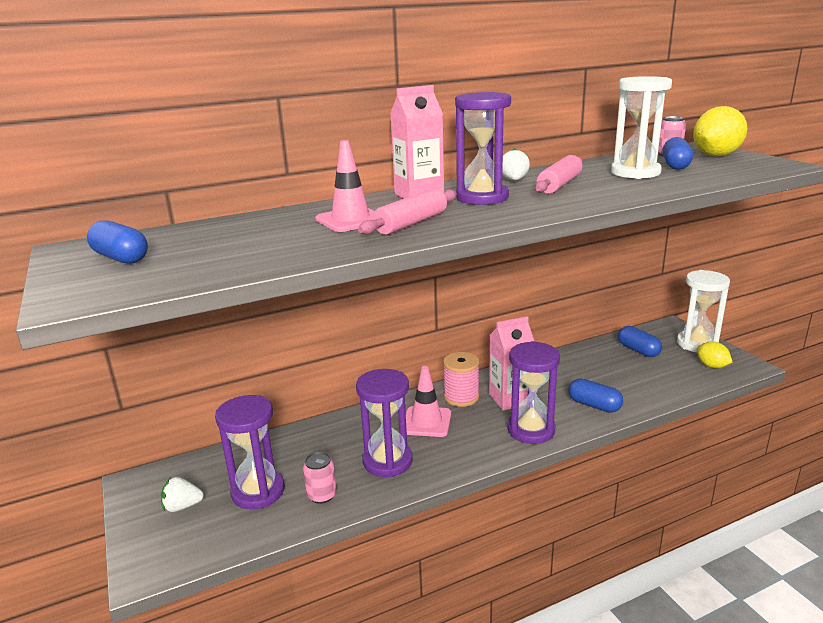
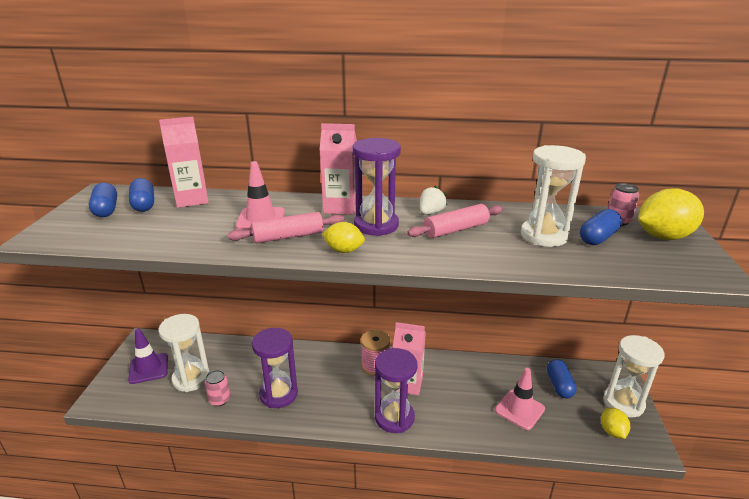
camera: 30 degrees right, 5 degrees up
white strawberry [161,476,204,512] -> purple traffic cone [128,329,168,384]
purple hourglass [215,395,284,510] -> white hourglass [158,314,210,392]
pink traffic cone [406,366,451,437] -> pink traffic cone moved to [495,368,545,430]
blue capsule [569,379,623,413] -> blue capsule moved to [129,178,154,212]
none -> pink carton [159,117,209,208]
none -> yellow lemon [322,222,365,253]

